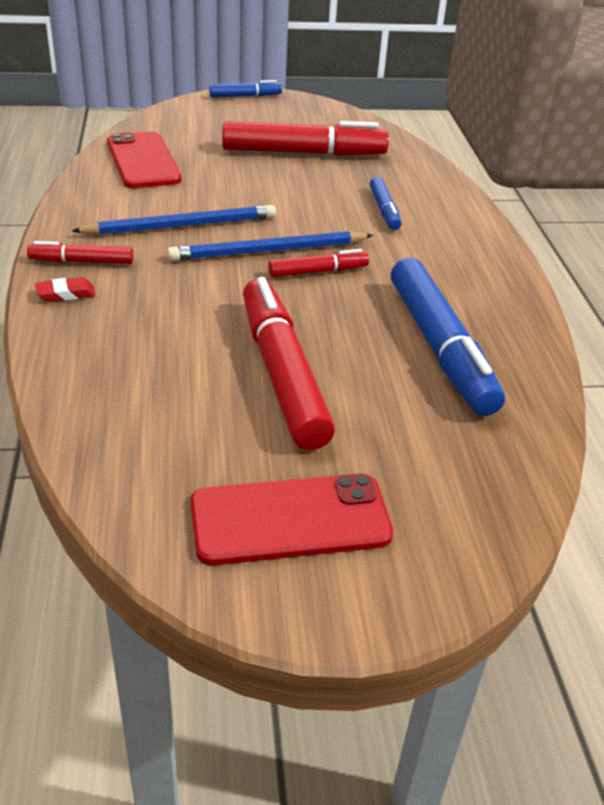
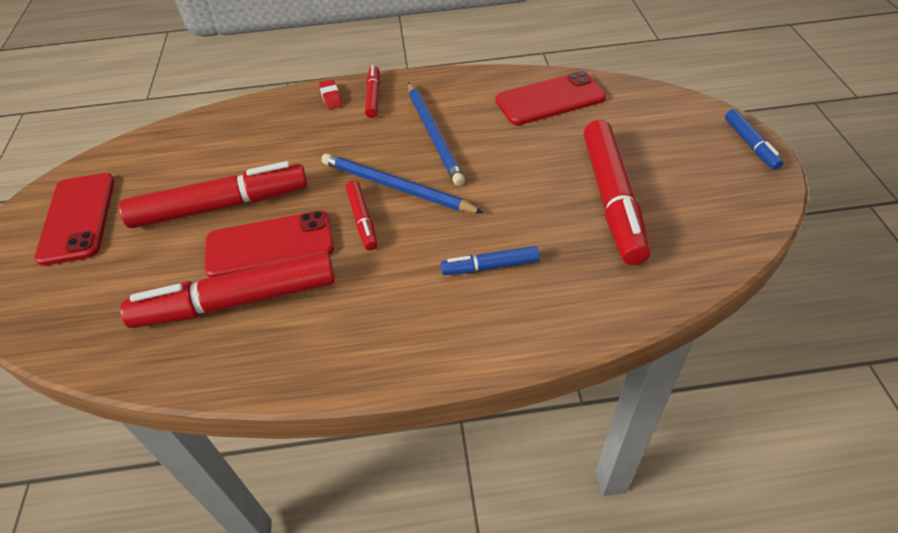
camera: 95 degrees right, 10 degrees up
blue pencil [167,231,373,261] -> blue pencil turned 45 degrees counterclockwise [321,153,484,213]
blue marker [391,258,505,416] -> red marker [120,252,335,328]
none -> red phone [205,211,334,278]

